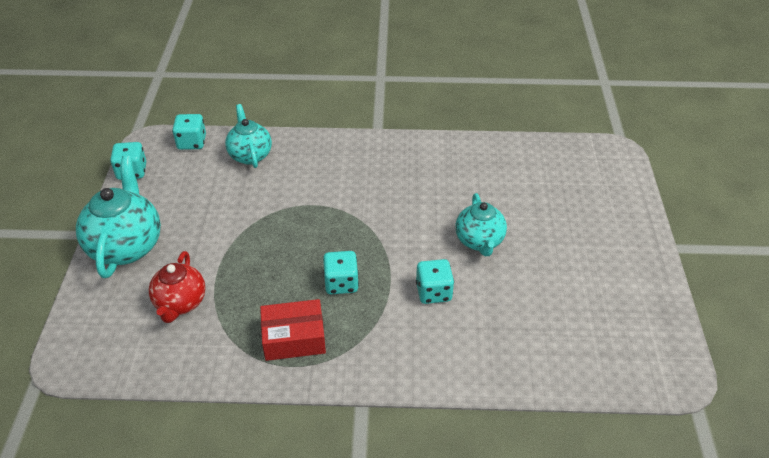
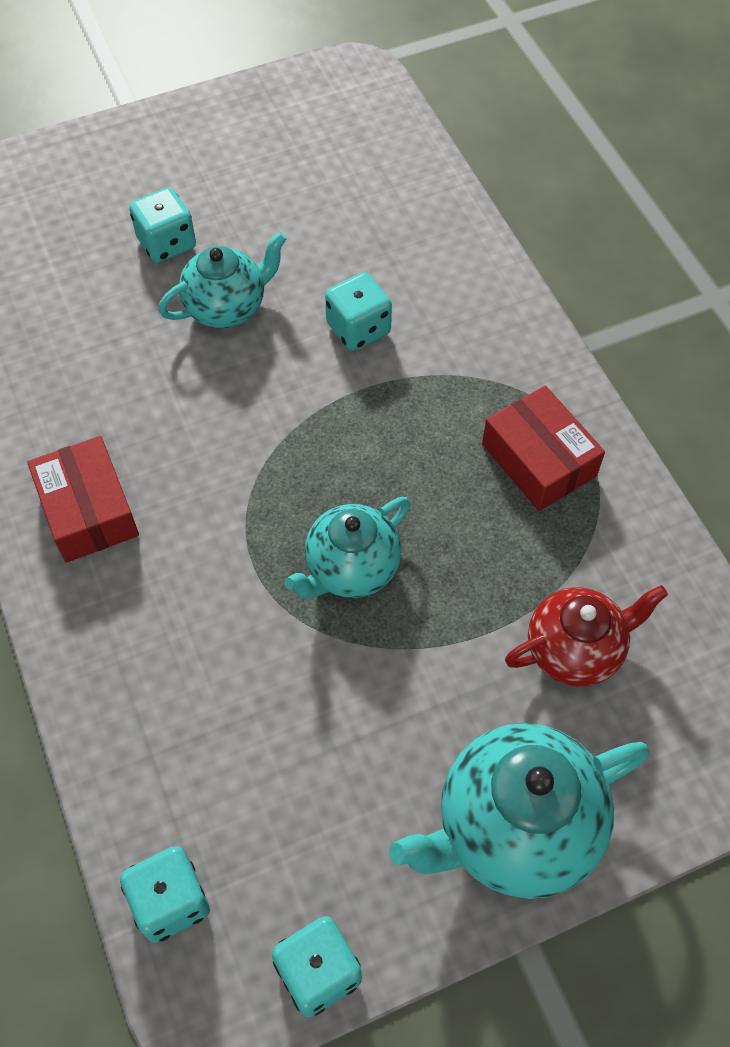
camera: 115 degrees left, 15 degrees up
turquoise teapot [225,104,272,168] -> turquoise teapot moved to [284,497,410,599]
turquoise dice [323,251,359,294] -> turquoise dice moved to [129,187,196,263]
none -> red box [27,436,139,563]

